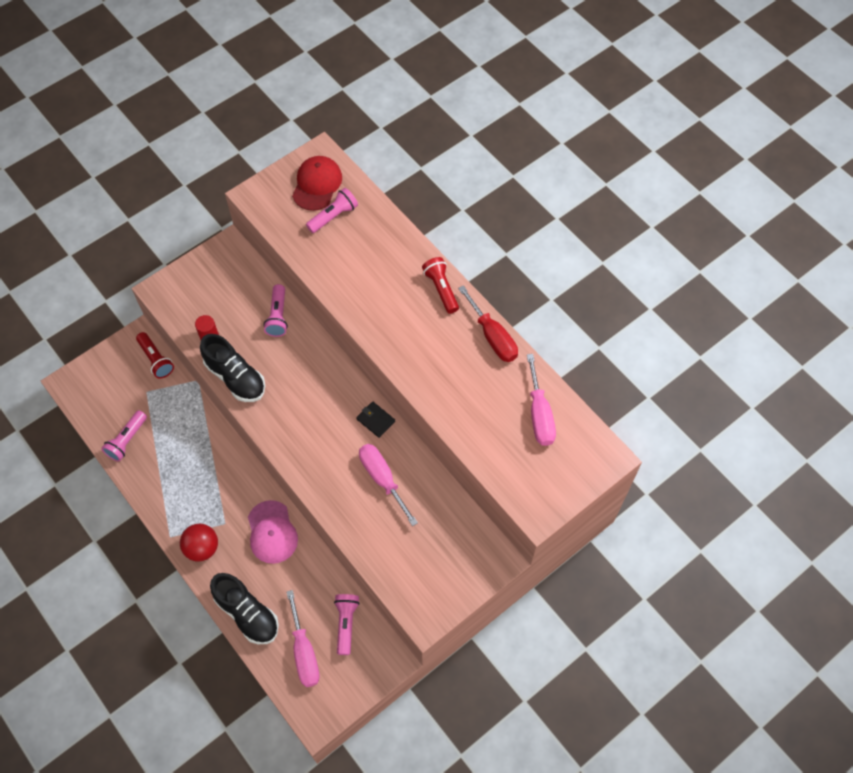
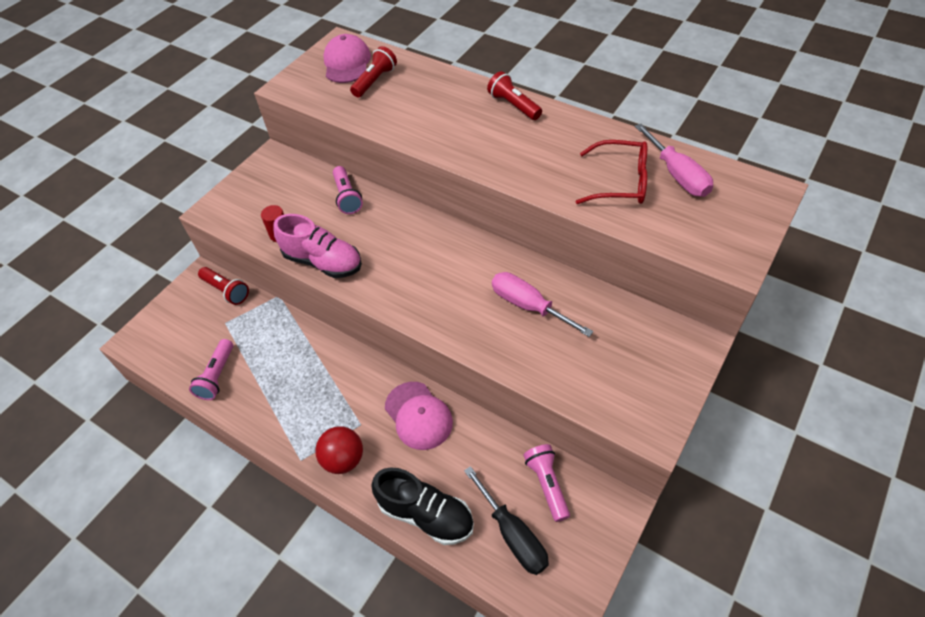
camera: 15 degrees left, 10 degrees down
black shoe [200,334,265,402] -> pink shoe [273,214,362,278]
pink screwdriver [287,590,320,687] -> black screwdriver [464,466,549,575]
red cap [292,156,342,211] -> pink cap [323,34,371,83]
pink flashlight [306,188,358,233] -> red flashlight [350,46,397,97]
black wallet [356,401,395,438] -> none
red screwdriver [458,285,518,362] -> none
none -> red glasses [576,140,647,204]

